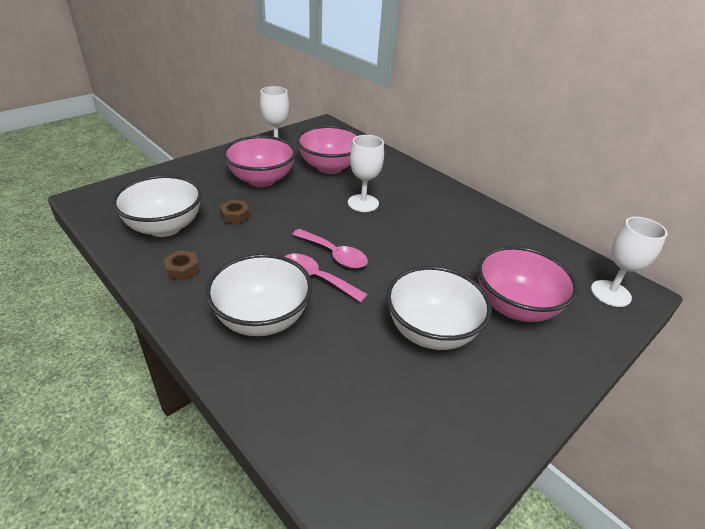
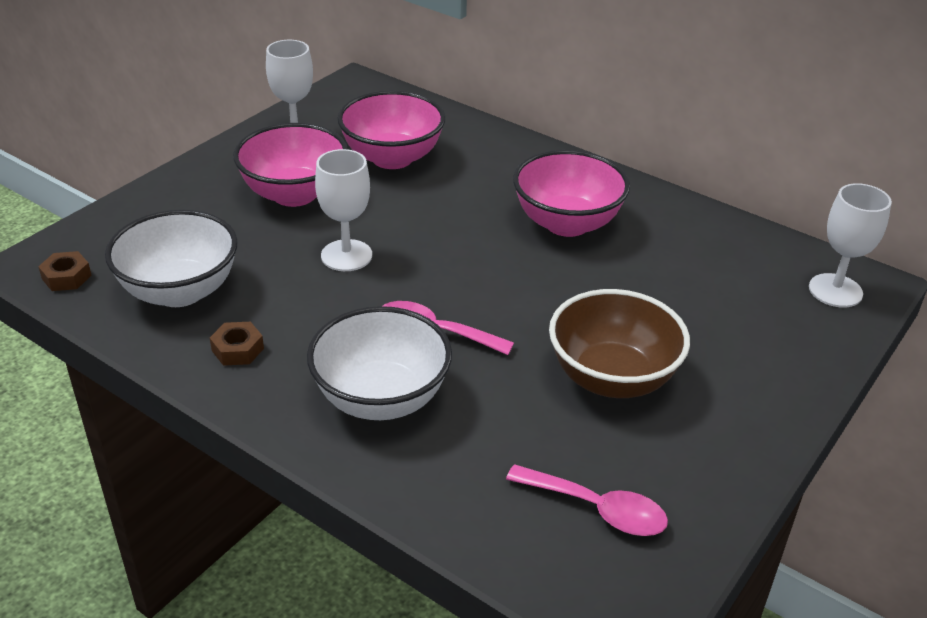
camera: 10 degrees left, 0 degrees up
brown nut [219,200,251,224] -> brown nut moved to [38,251,92,291]
pink spoon [292,229,368,269] -> pink spoon moved to [506,464,668,536]
white goblet [348,135,384,212] -> white goblet moved to [315,149,372,271]
white bowl [386,266,492,350] -> brown bowl [549,289,690,398]
pink bowl [478,246,578,322] -> pink bowl moved to [513,150,630,237]

